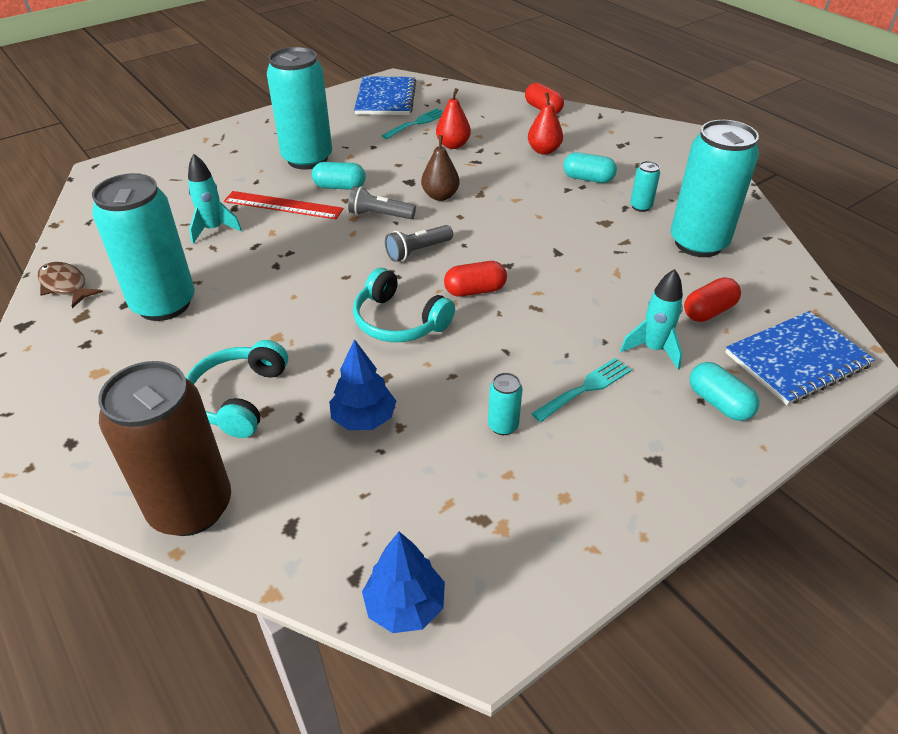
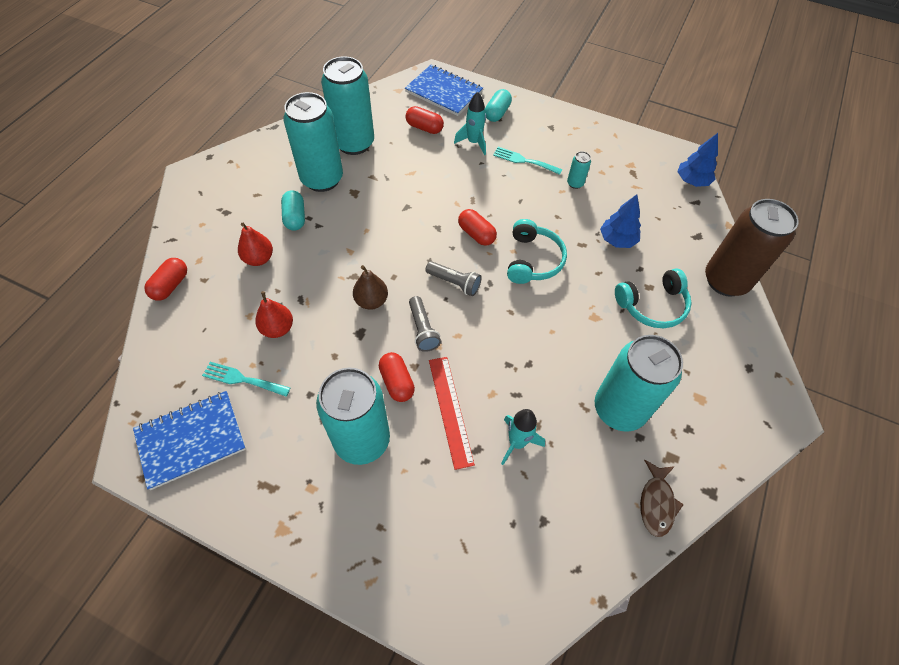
camera: 120 degrees left, 15 degrees up
turquoise capsule [312,162,366,190] -> red capsule [379,352,415,402]
turquoise can [630,161,660,212] -> turquoise can [283,92,343,192], size x2.46

